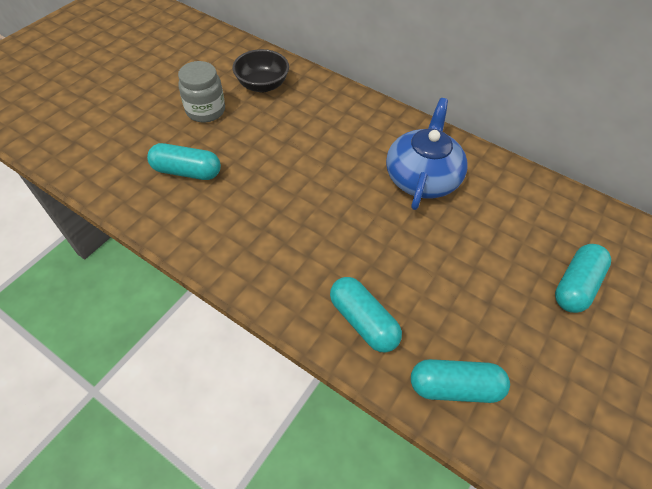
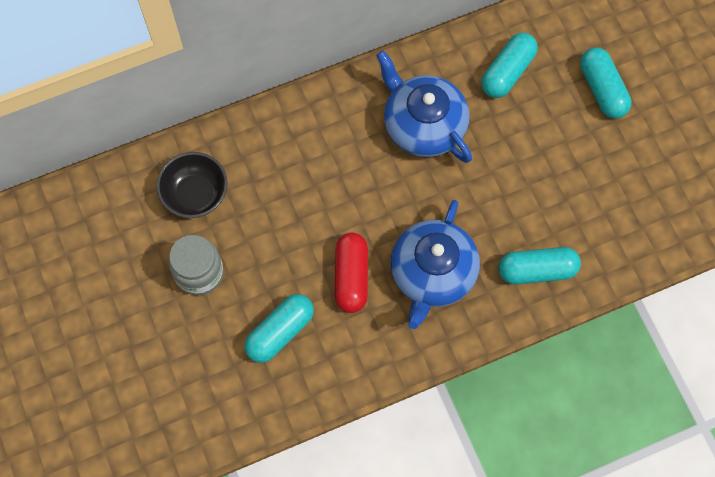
camera: 55 degrees left, 15 degrees up
turquoise capsule [411,359,510,403] -> turquoise capsule moved to [481,33,538,98]
none -> red capsule [335,232,368,313]
none -> blue teapot [390,200,480,329]

